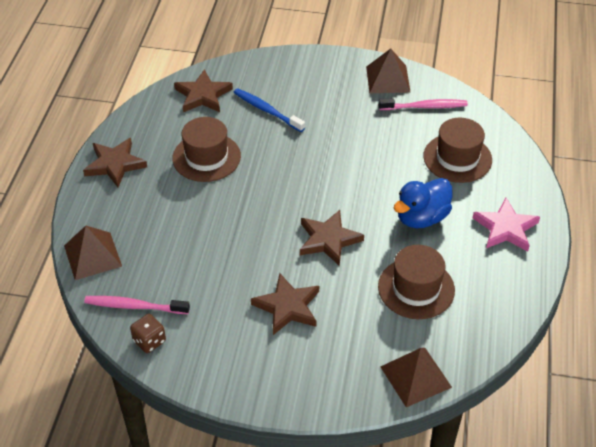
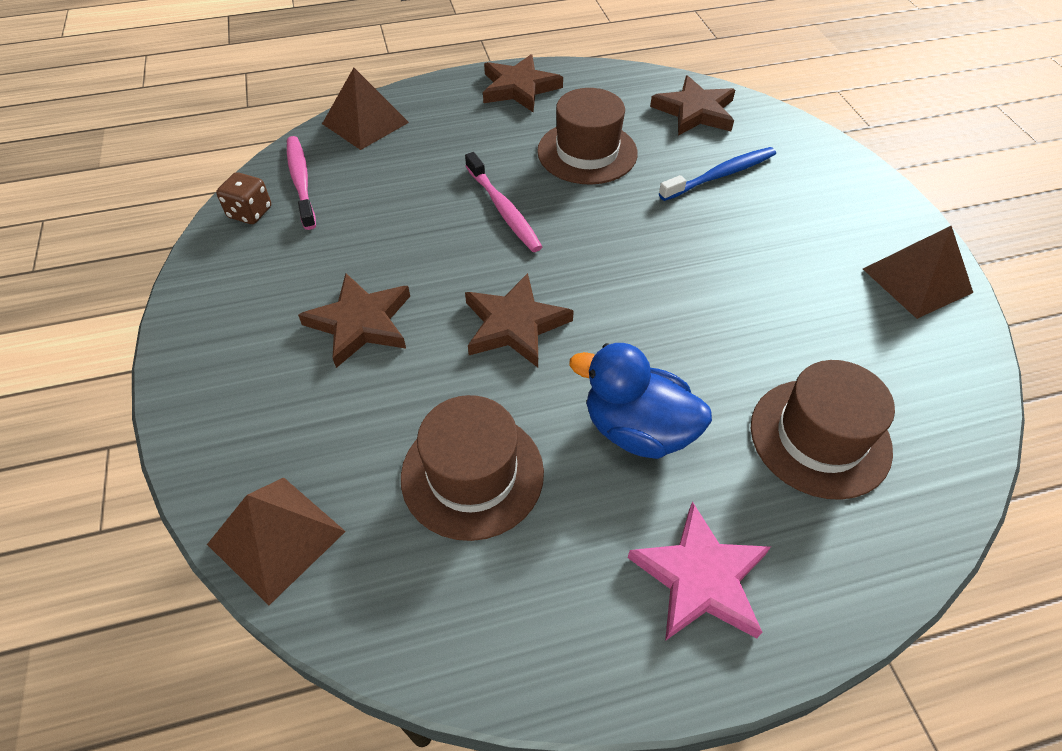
camera: 65 degrees right, 5 degrees up
blue toothbrush [233,88,305,132] -> blue toothbrush turned 45 degrees clockwise [659,147,776,201]
pink toothbrush [378,98,468,110] -> pink toothbrush moved to [465,152,542,252]

